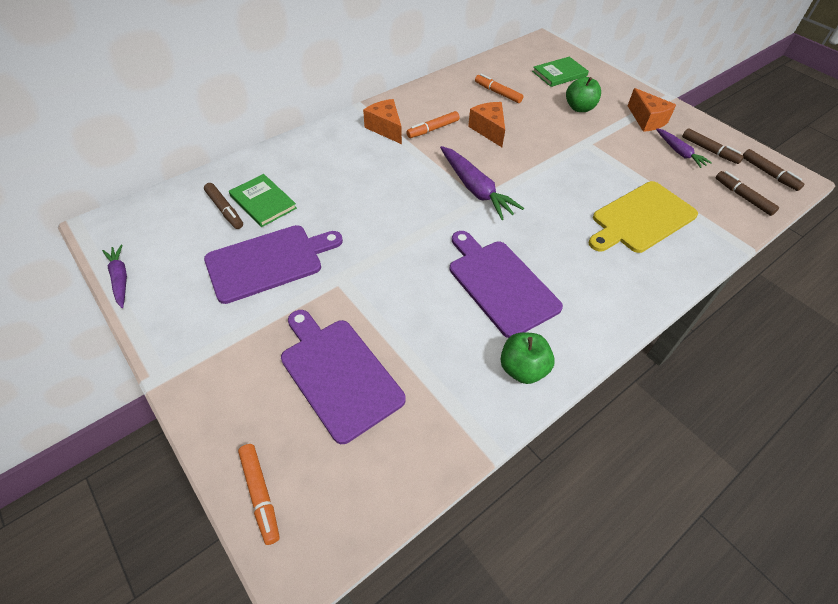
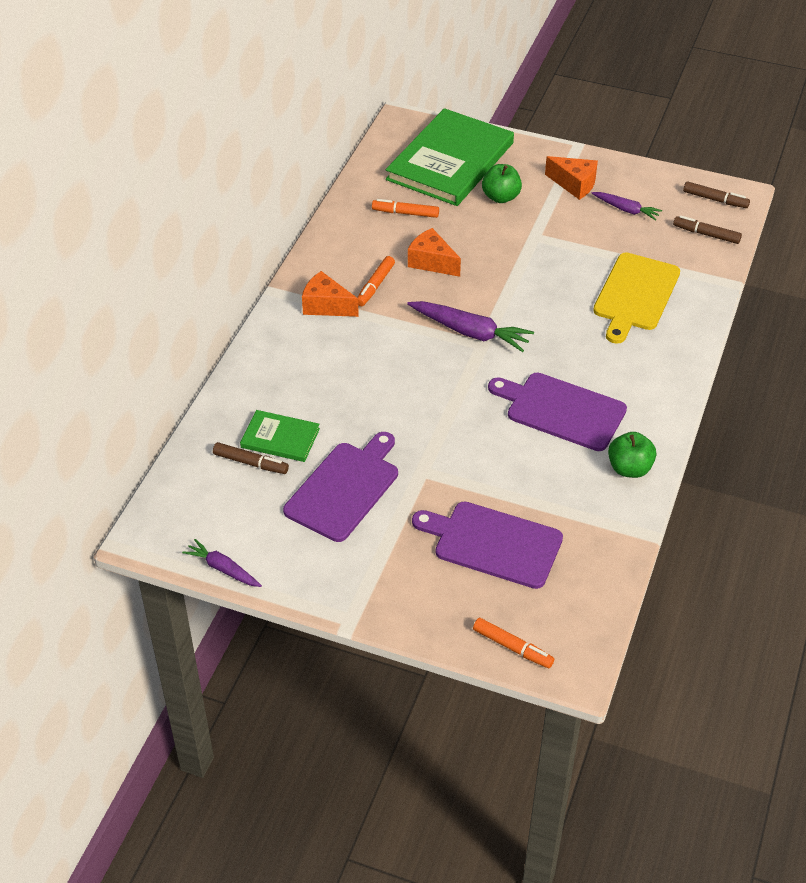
camera: 30 degrees left, 5 degrees down
green book [532,57,589,87] -> green book [386,108,514,206], size x2.09
brown marker [682,128,744,164] -> none

